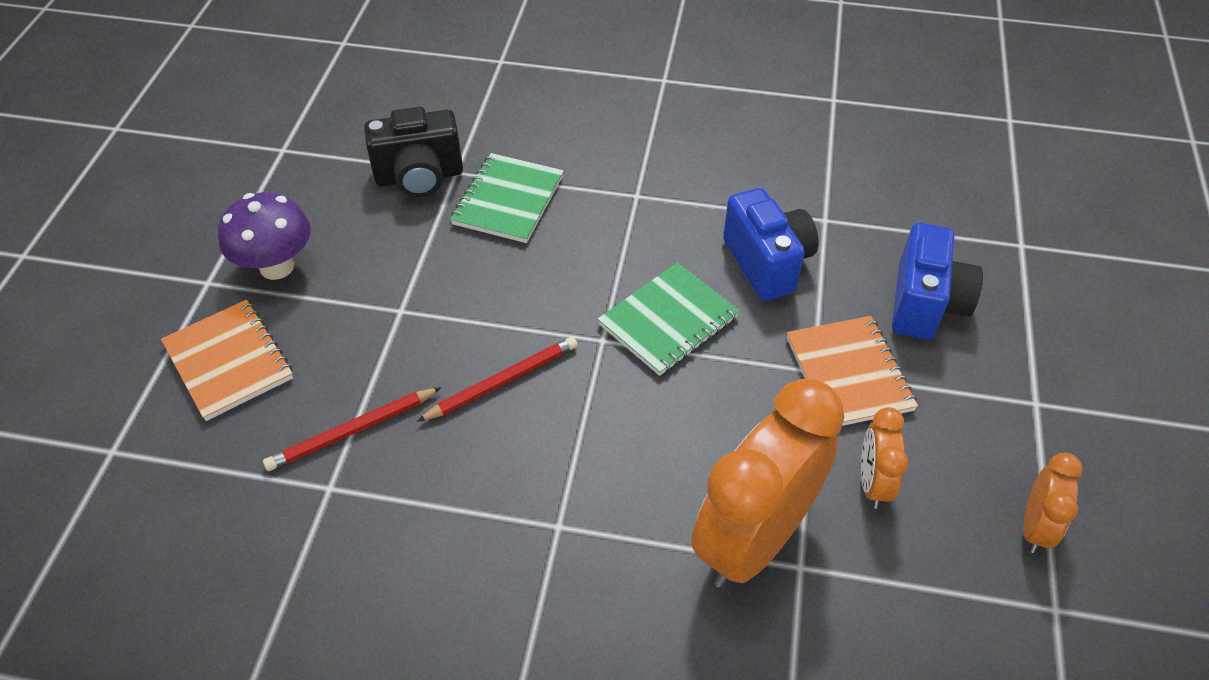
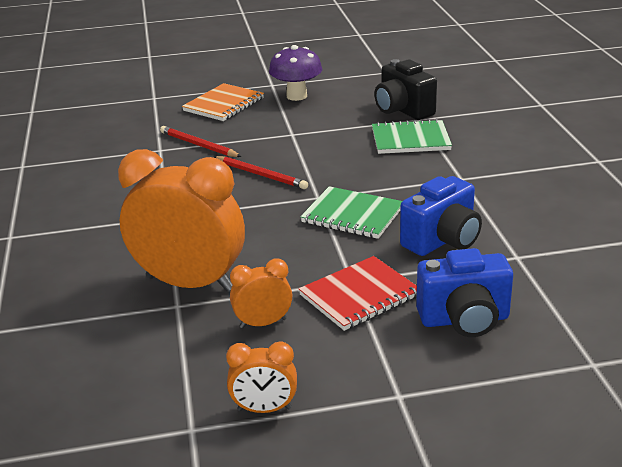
camera: 70 degrees right, 20 degrees down
orange notebook [787,316,918,426] -> red notebook [299,256,417,331]

